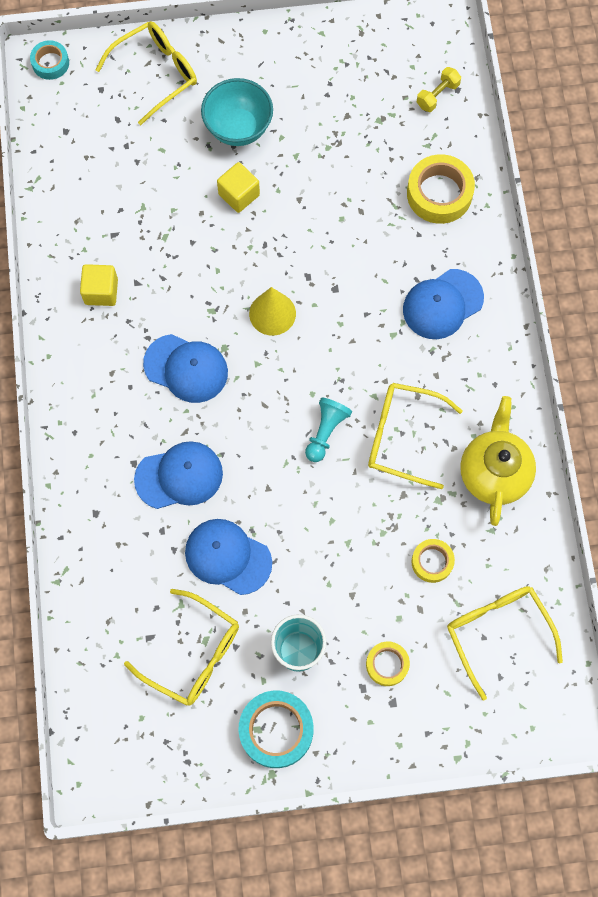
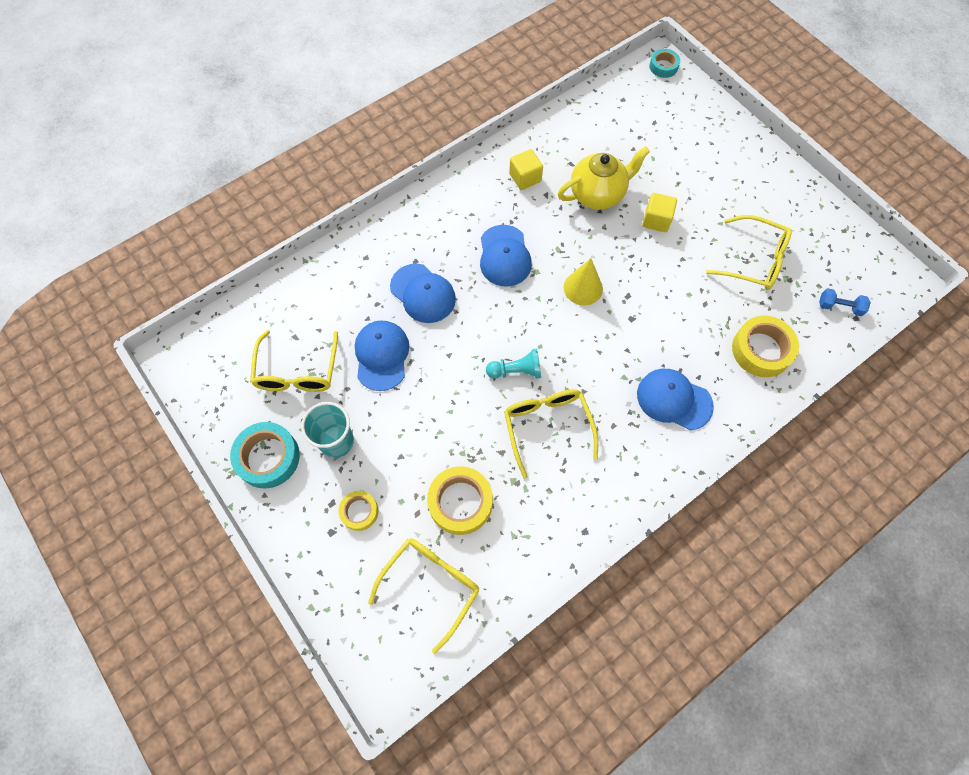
camera: 60 degrees right, 5 degrees down
yellow glasses [96,21,197,125] -> yellow glasses moved to [706,215,792,290]
turquoise bowl [201,78,273,146] -> none
yellow tape [411,539,455,583] -> yellow tape [427,466,493,535], size x1.71
yellow dumbbell [417,67,461,112] -> blue dumbbell [819,288,871,316]
yellow teapot [460,396,536,526] -> yellow teapot moved to [558,146,650,210]

